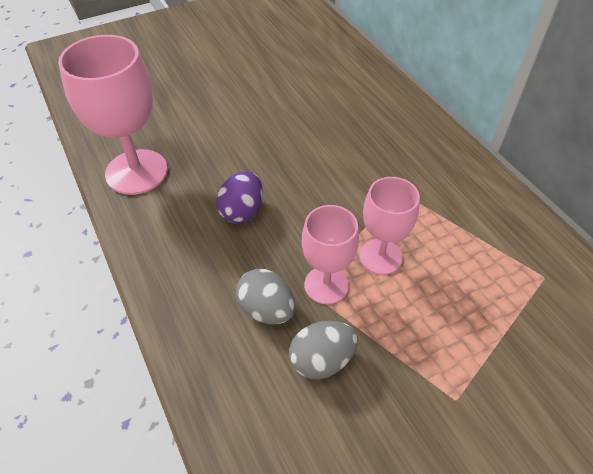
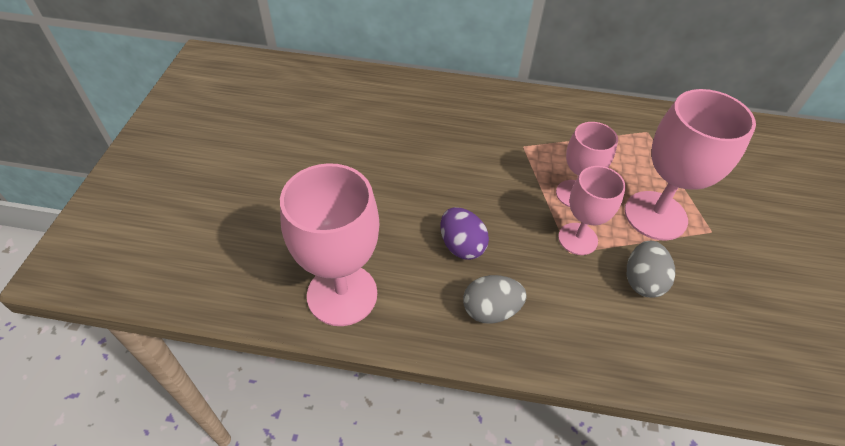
camera: 55 degrees left, 0 degrees up
grey egg [236,269,295,325] -> grey egg moved to [463,275,527,324]
none -> pink goblet [625,89,756,241]

